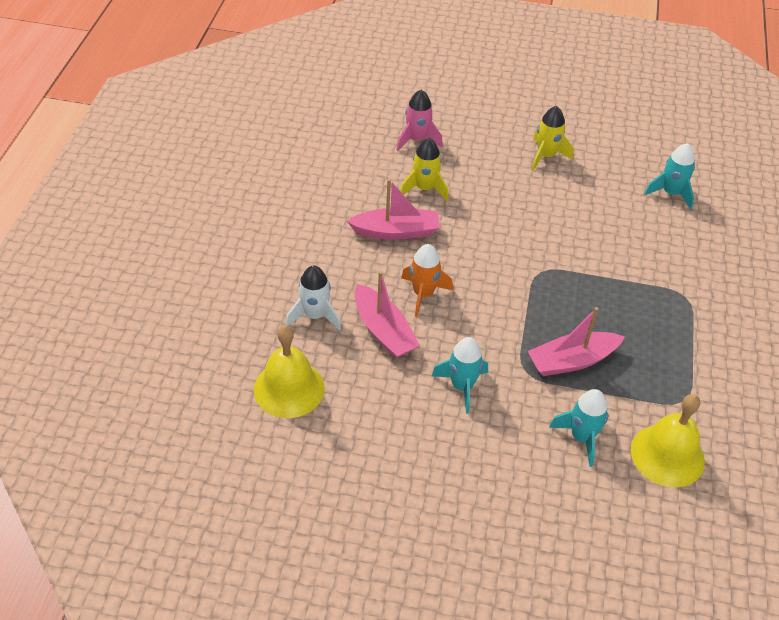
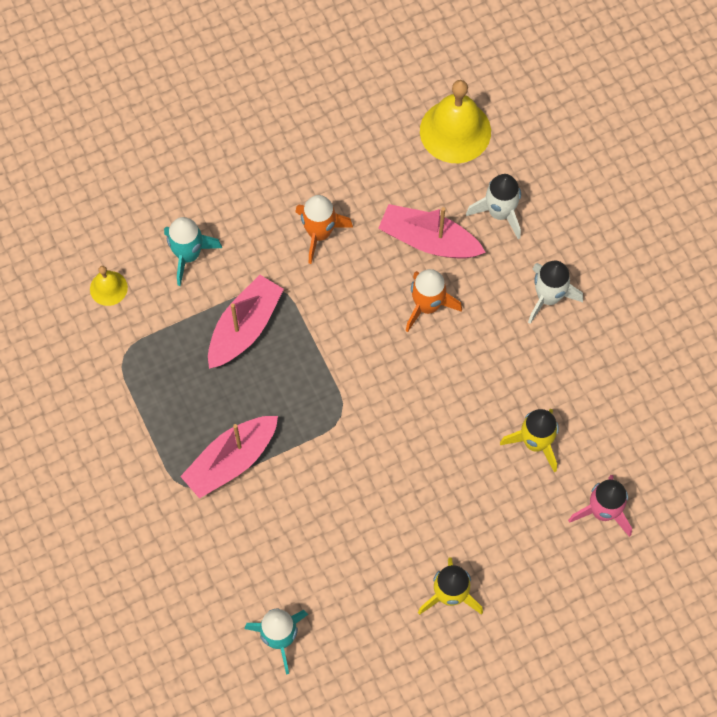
camera: 145 degrees right, 20 degrees up
pink boat [347,179,440,240] -> pink boat moved to [180,416,278,499]
turquoise rocket [431,337,488,414] -> orange rocket [296,195,353,264]
yellow bell [631,394,705,488] -> yellow bell [90,266,128,306], size x0.51
none -> white rocket [528,261,583,324]

